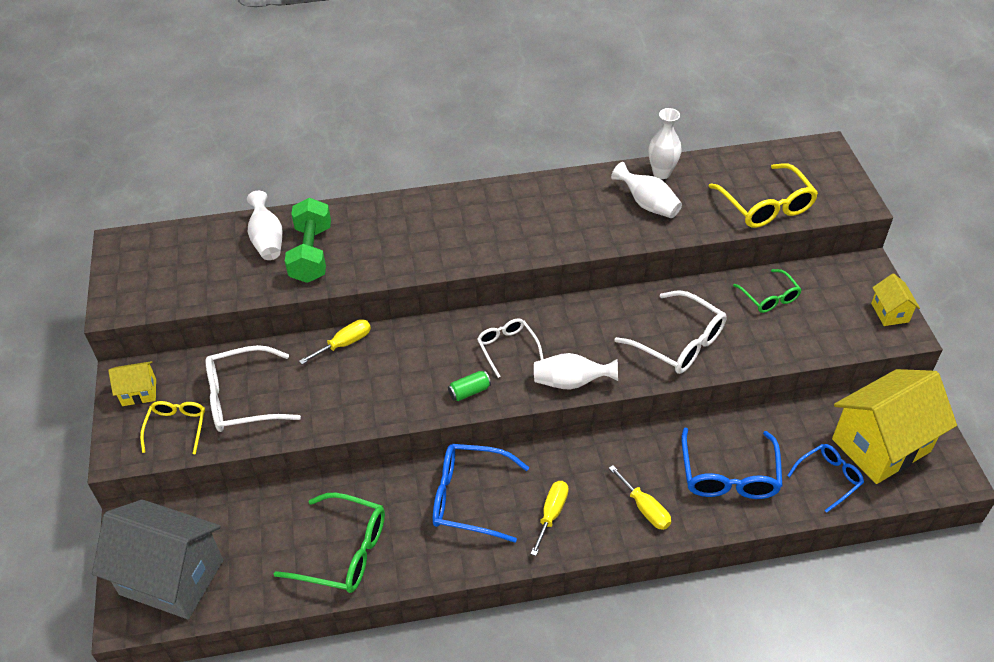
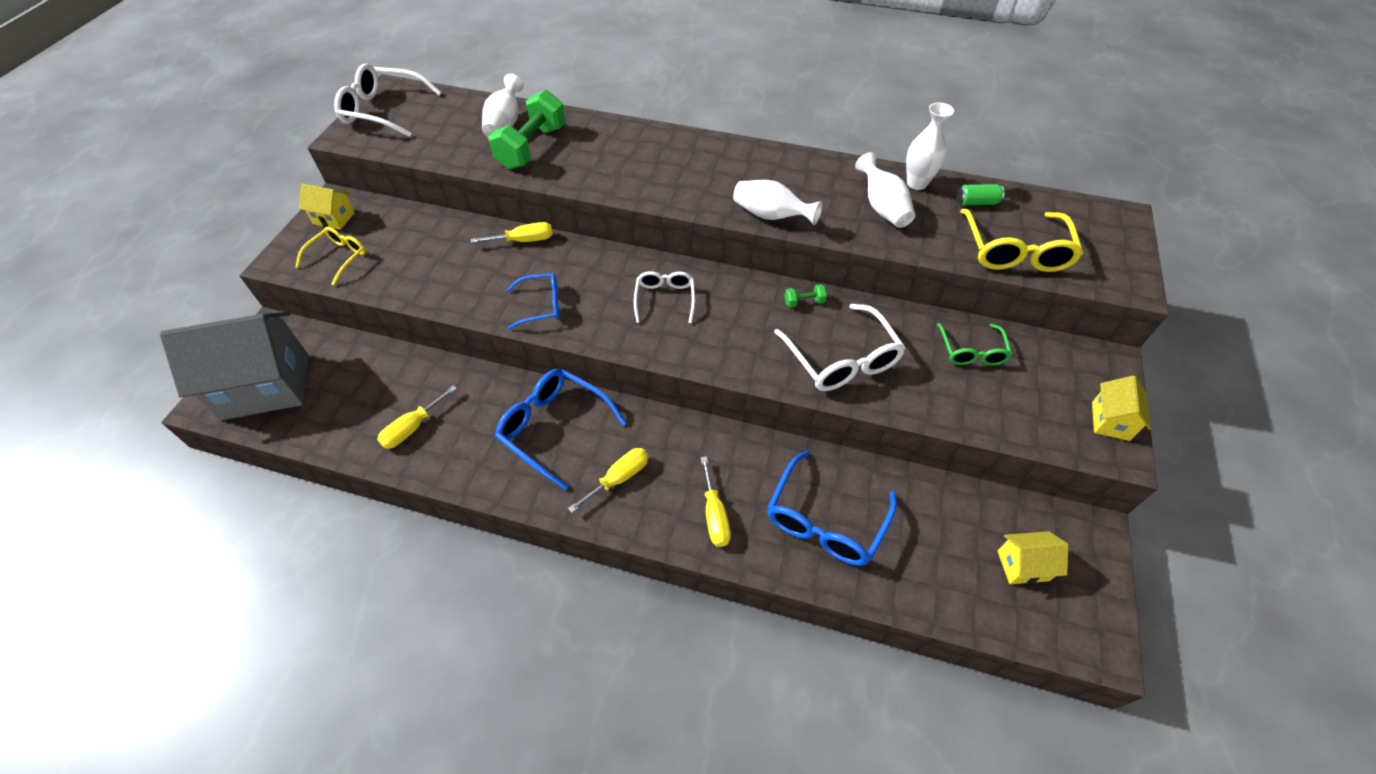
camera: 25 degrees right, 5 degrees up
grey house [92,499,223,619] -> grey house turned 60 degrees counterclockwise [160,311,308,420]
white glasses [206,345,301,432] -> white glasses moved to [334,63,442,137]
green glasses [274,492,385,593] -> yellow screwdriver [377,385,457,449]
green can [448,371,491,401] -> green can moved to [956,184,1004,205]
white vase [534,353,618,390] -> white vase moved to [733,180,822,225]
blue glasses [787,444,864,513] -> blue glasses moved to [507,273,560,329]
yellow house [832,369,957,484] -> yellow house [998,531,1069,584], size x0.45
none -> green dumbbell [785,284,827,307]

